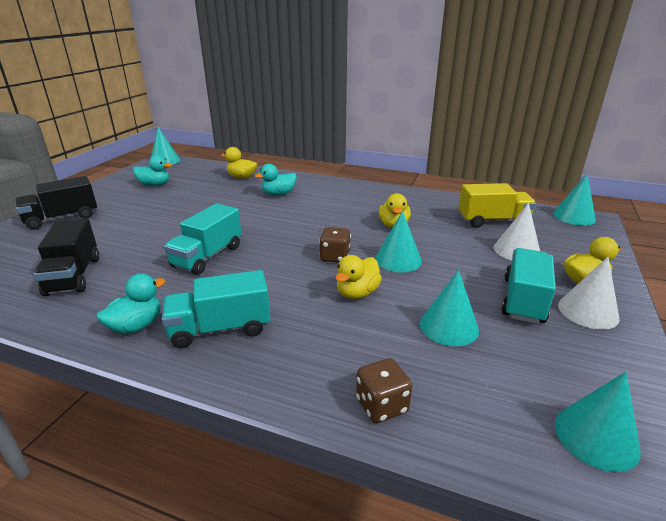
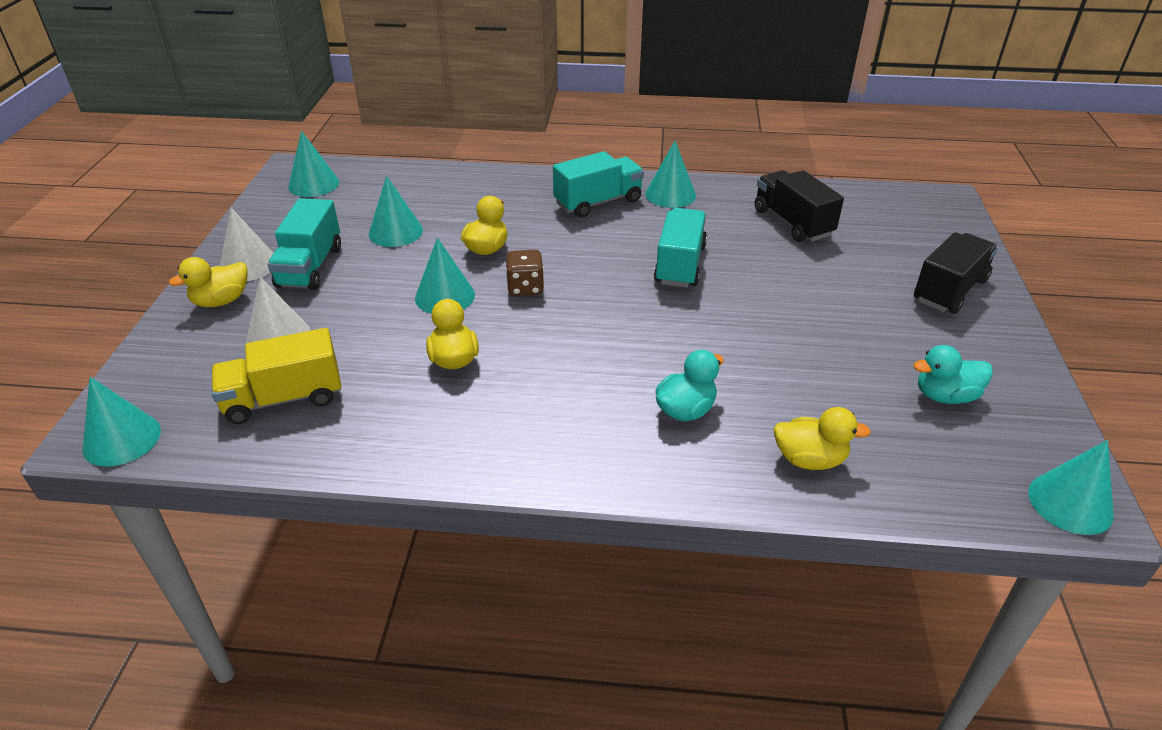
camera: 165 degrees right, 10 degrees up
turquoise duck [96,273,165,334] -> turquoise cone [645,141,696,208]
brown dice [356,358,412,423] -> none

